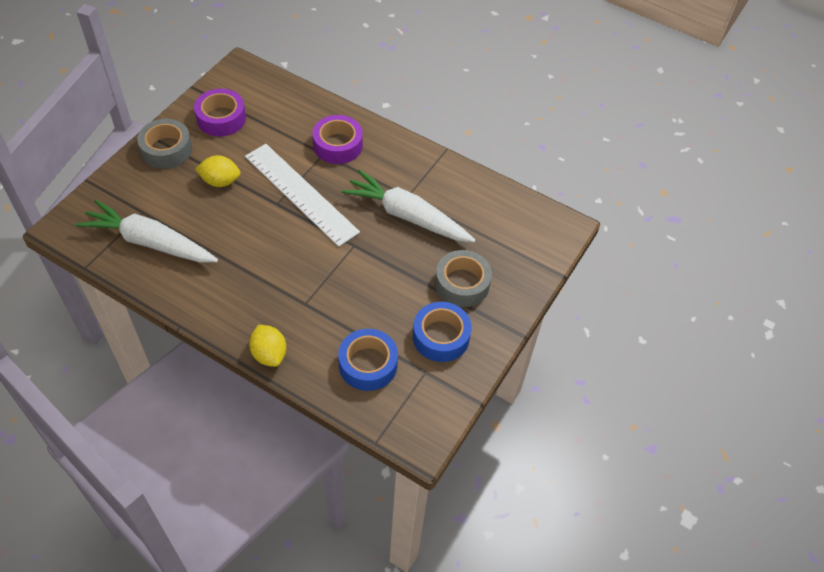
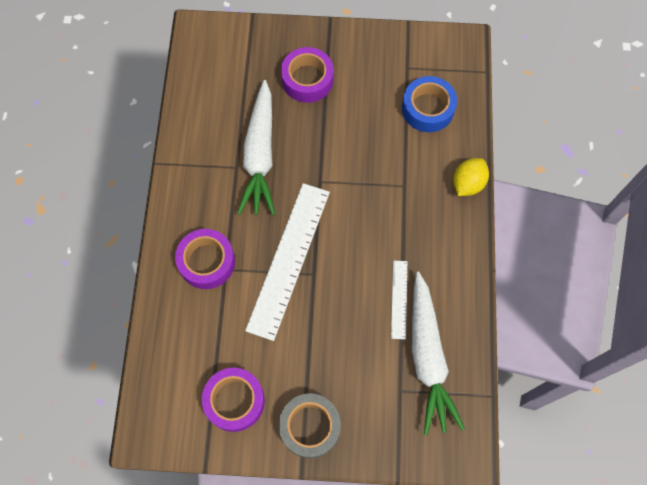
camera: 115 degrees left, 15 degrees up
yellow lemon [195,155,241,187] -> none
blue tape [413,302,472,362] -> none
grey tape [435,250,492,307] -> purple tape [281,47,334,103]
none -> white ruler [391,261,407,340]

